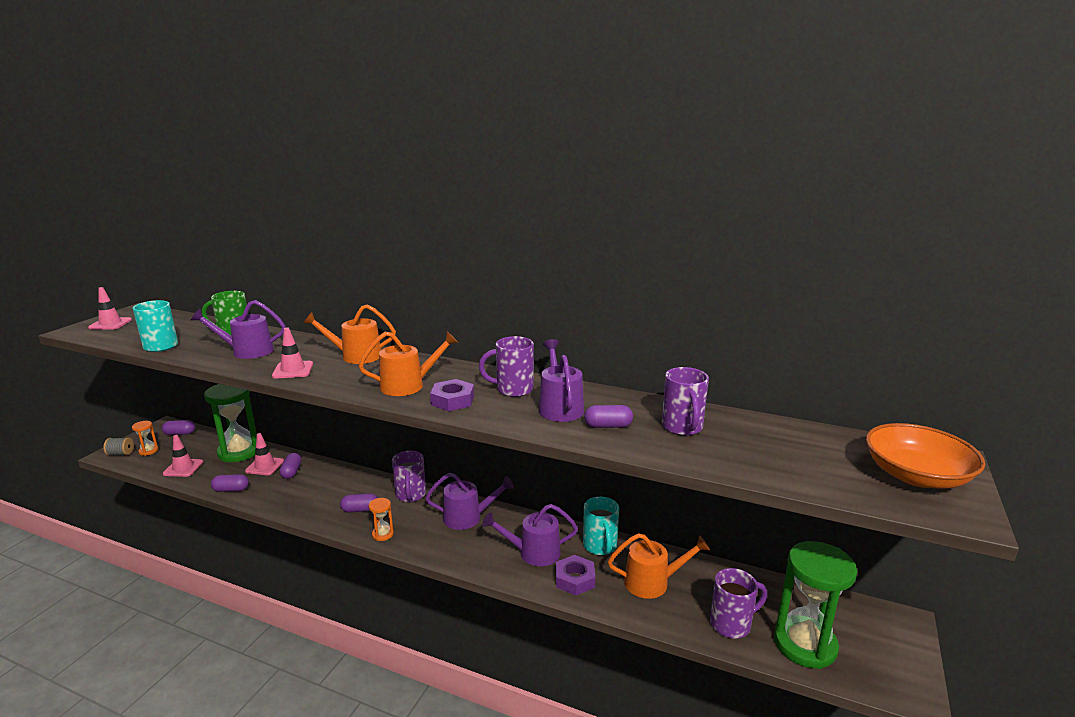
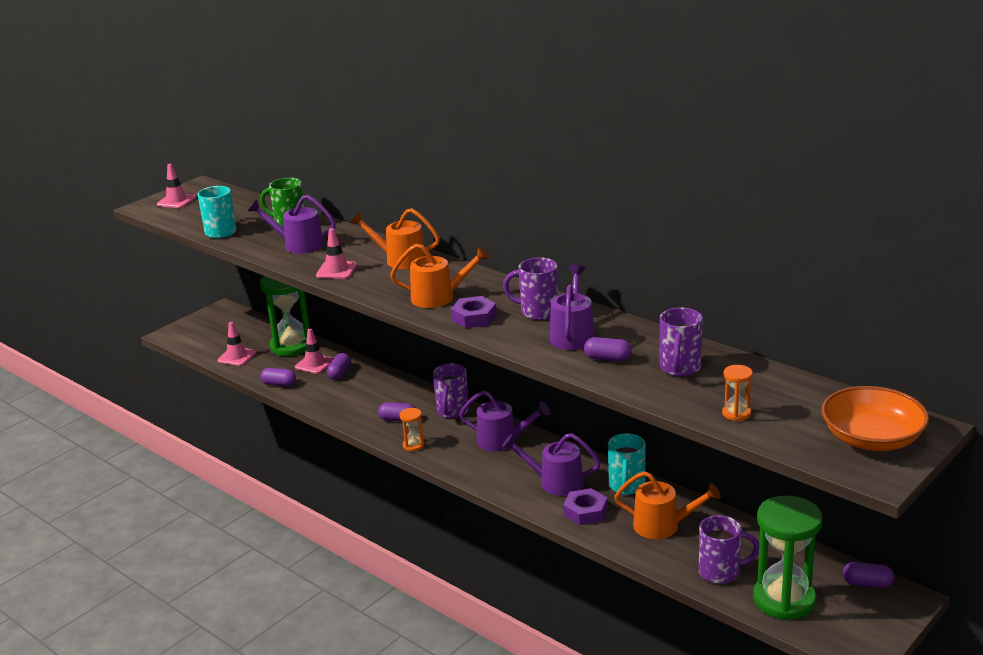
camera: 20 degrees right, 5 degrees up
grey spool [103,438,134,455] -> none
orange hourglass [132,421,158,456] -> orange hourglass moved to [722,365,753,421]
purple capsule [162,420,195,435] -> purple capsule moved to [843,562,894,588]

